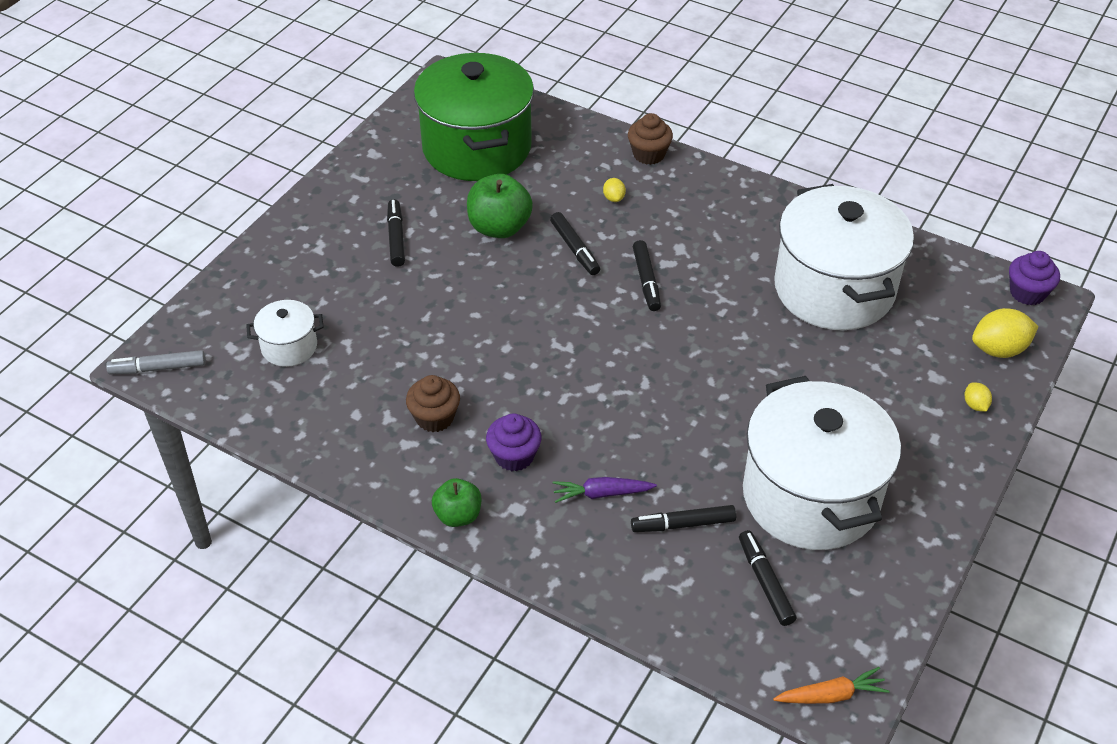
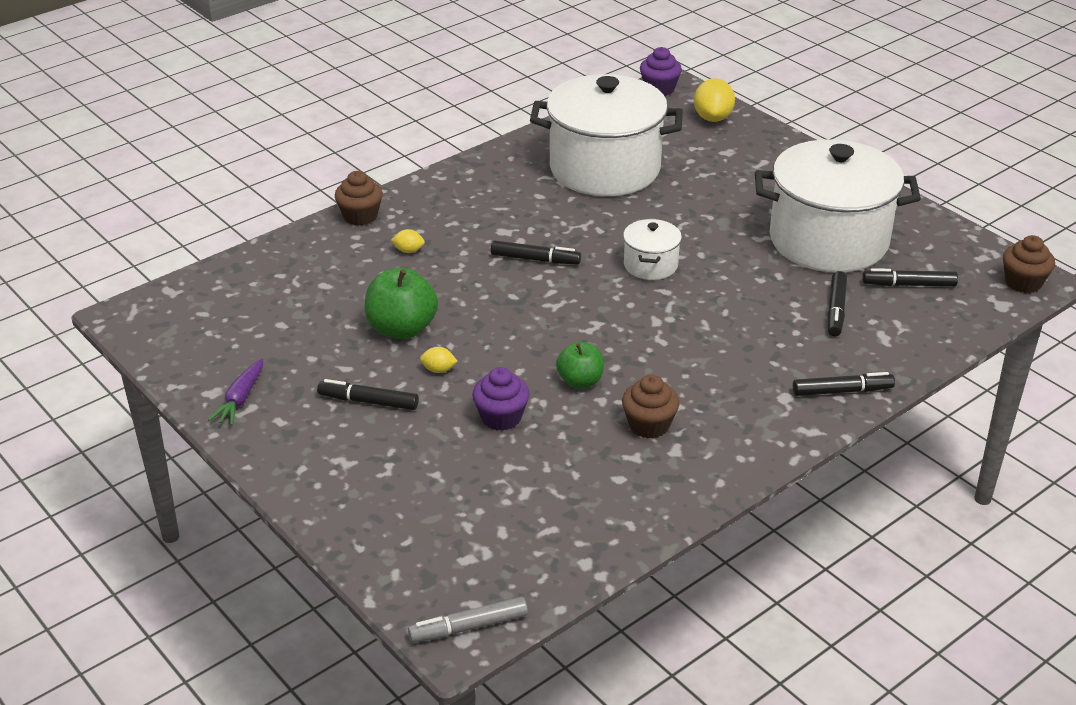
camera: 70 degrees left, 10 degrees down
grey marker [106,350,206,374] -> grey marker turned 60 degrees clockwise [408,597,528,643]
white pot [246,300,323,367] -> white pot moved to [623,219,682,280]
green pot [414,53,534,181] -> none
green apple [432,478,481,527] -> green apple moved to [556,342,604,388]
purple cupcake [486,413,542,471] -> purple cupcake moved to [472,367,529,431]
black marker [550,212,600,275] -> black marker moved to [793,372,895,396]
purple carrot [553,477,657,503] -> purple carrot moved to [208,359,263,425]
orange carrot [773,667,889,704] -> brown cupcake [1003,235,1055,293]
yellow lemon [964,383,992,412] -> yellow lemon moved to [420,347,458,373]

